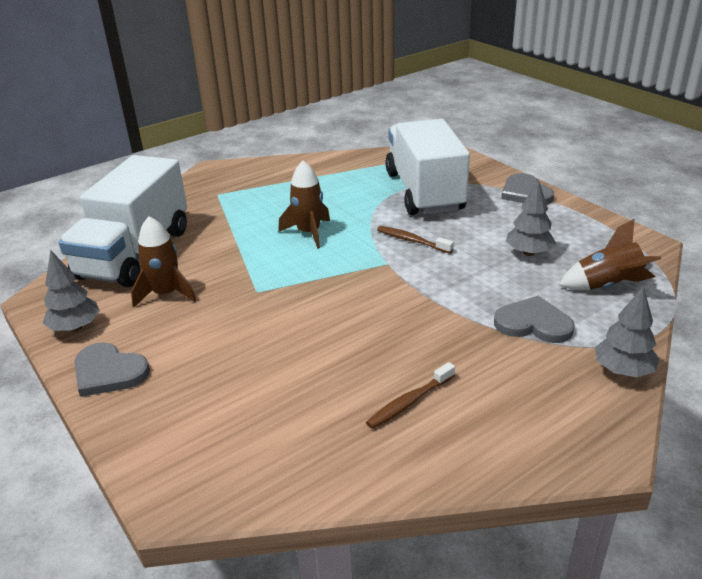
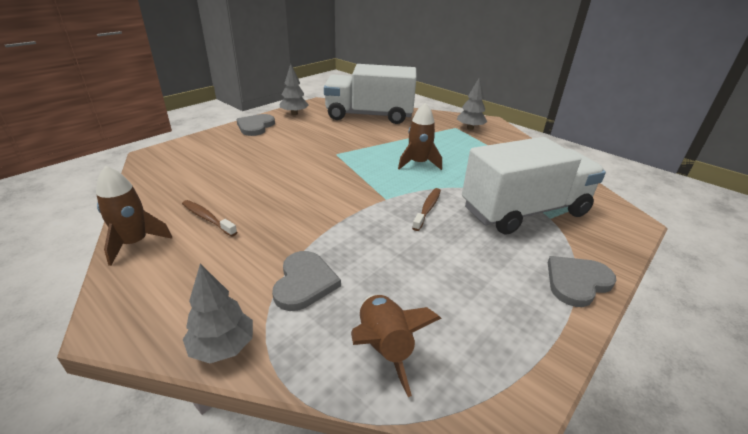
camera: 75 degrees right, 0 degrees up
brown rocket [131,216,196,308] -> brown rocket moved to [96,165,172,266]
grey tree [506,179,556,256] -> grey tree moved to [457,77,487,130]

